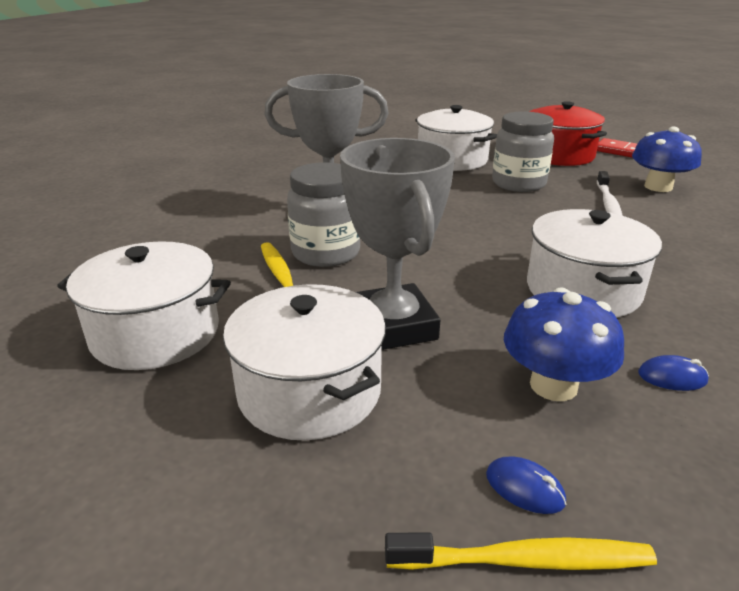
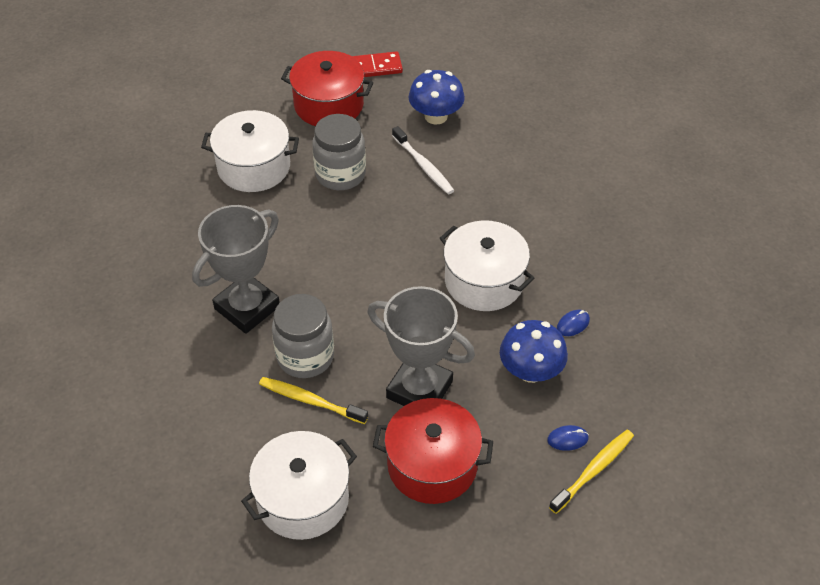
camera: 45 degrees left, 20 degrees up
white pot [223,284,386,441] -> red pot [373,398,493,504]

